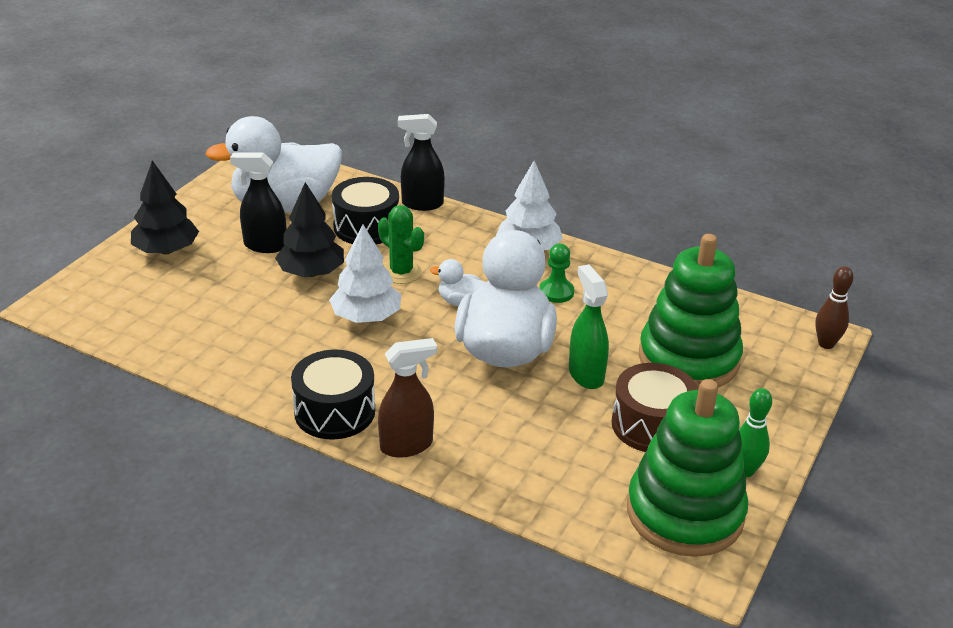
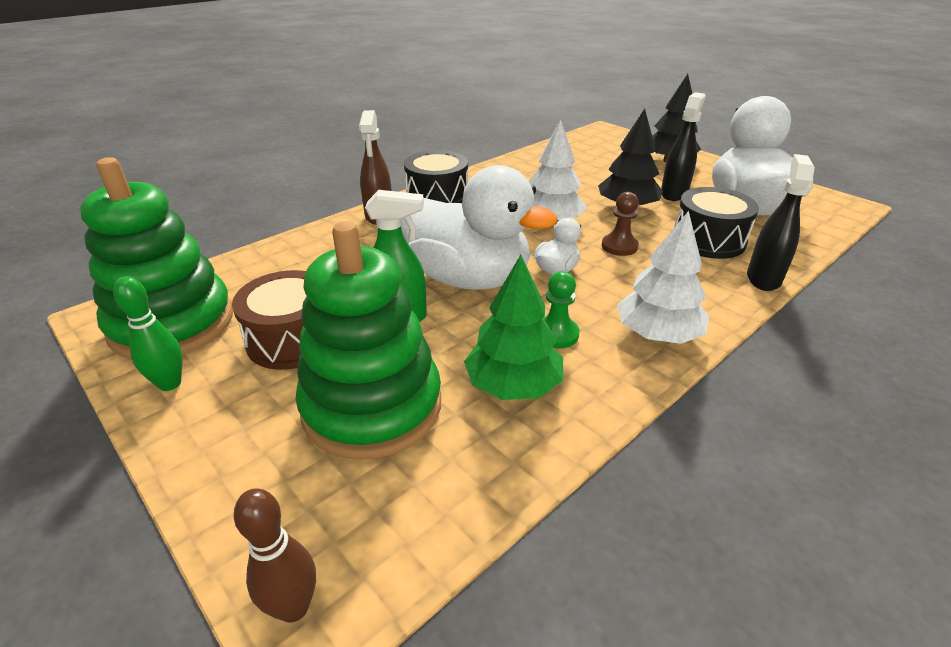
camera: 110 degrees right, 0 degrees up
green cactus [378,205,424,284] -> brown pawn [602,192,639,256]
none -> green tree [464,255,564,400]

